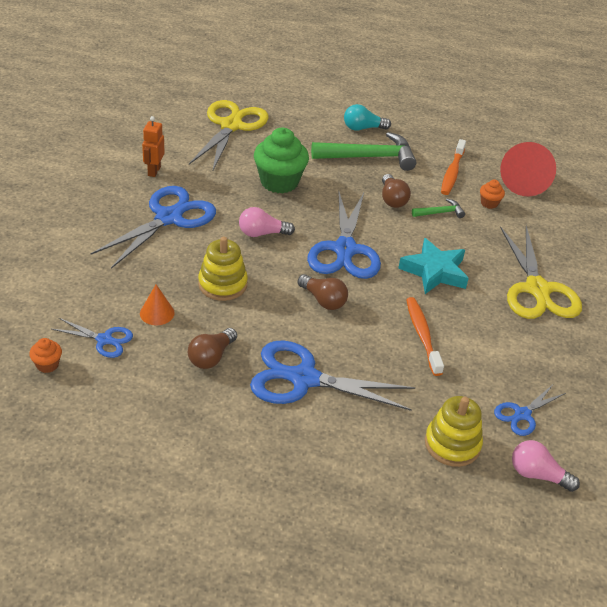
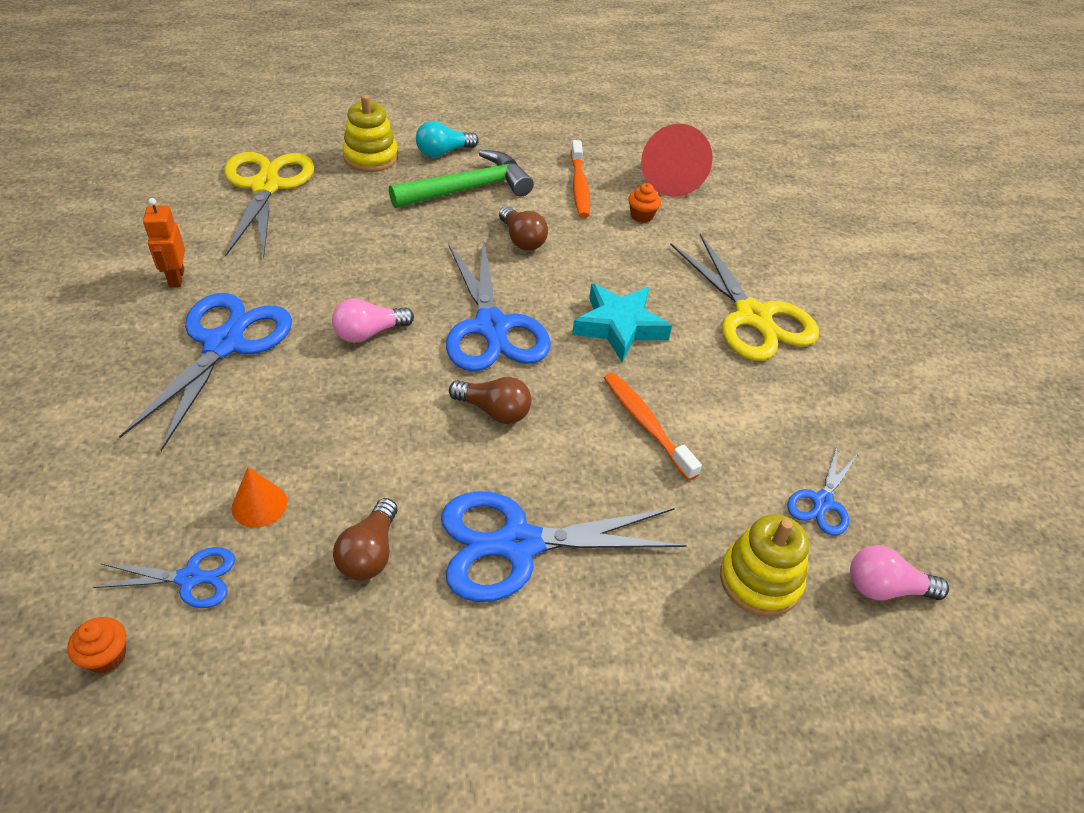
camera: 20 degrees left, 5 degrees up
yellow stacking toy [198,237,248,301] -> yellow stacking toy moved to [342,95,398,172]
green cupcake [254,128,309,194] -> none
green hammer [412,198,465,218] -> none

